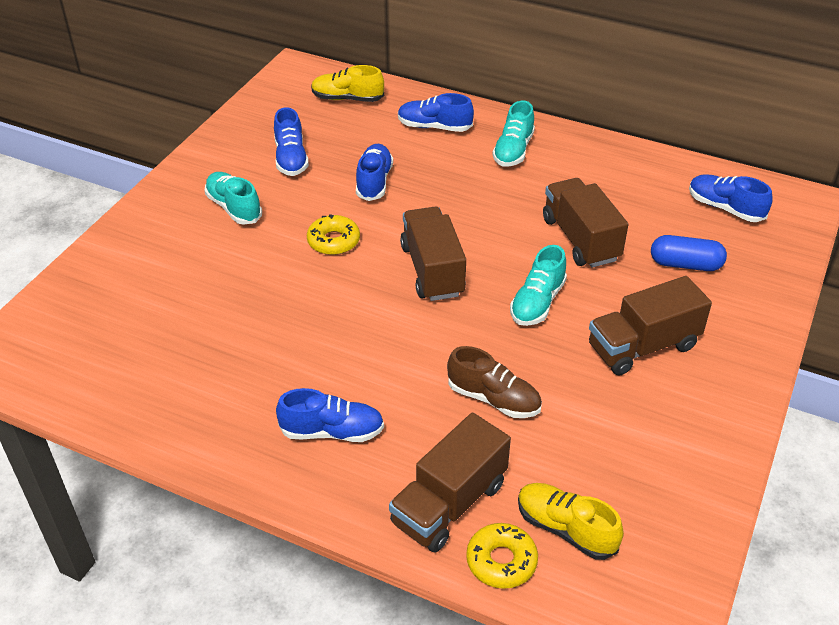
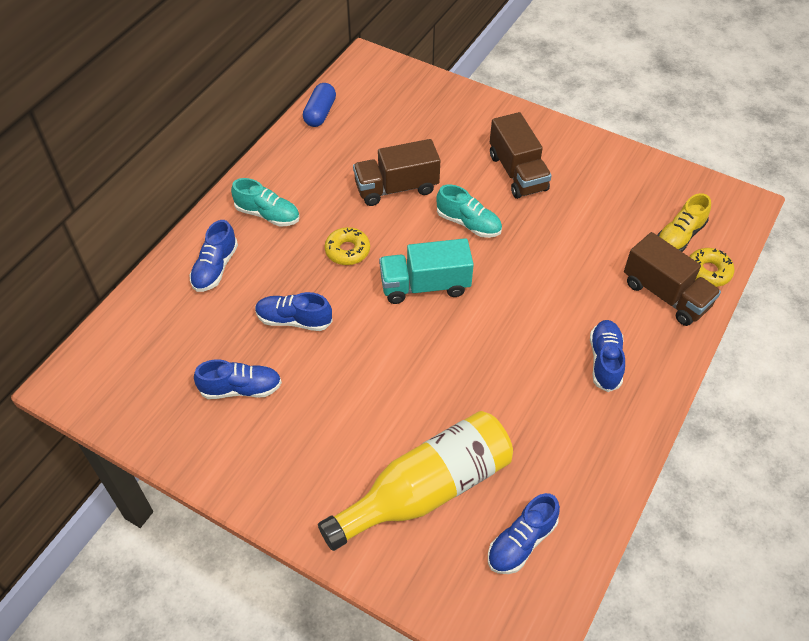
camera: 85 degrees left, 10 degrees up
turquoise shoe [205,172,262,225] -> none
yellow donut [307,214,360,255] -> yellow donut moved to [325,227,370,265]
yellow shoe [311,65,384,102] -> none
brown truck [400,207,466,301] -> turquoise truck [379,238,474,304]
brown shoe [447,346,542,418] -> none
blue capsule [651,235,727,271] -> blue capsule moved to [303,83,336,127]
blue shoe [689,174,773,222] -> blue shoe moved to [488,493,560,574]
none -> yellow bottle [318,411,513,551]

